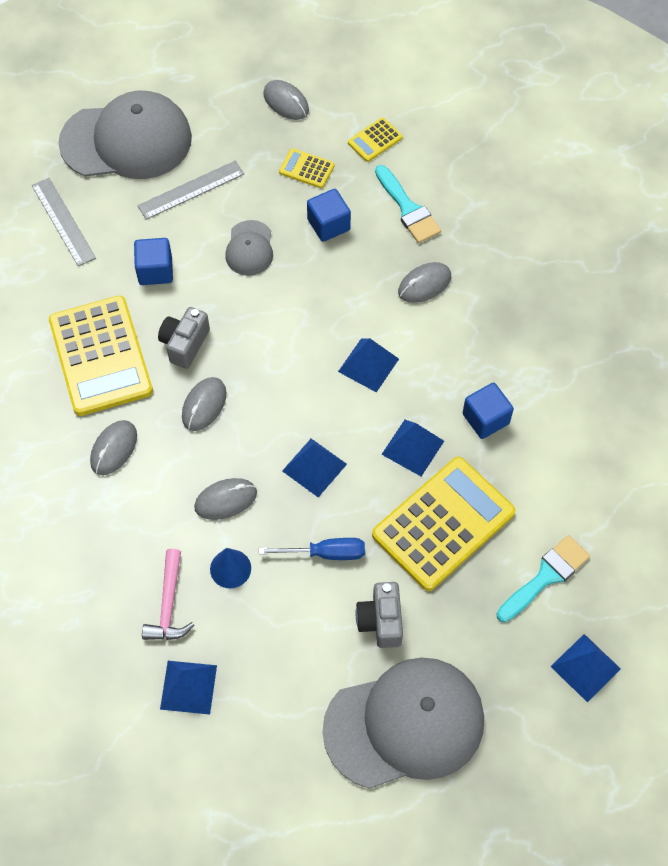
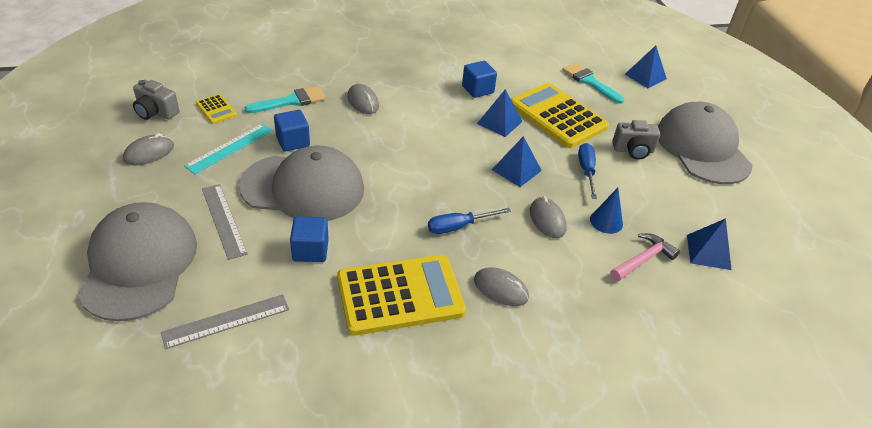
camera: 90 degrees left, 20 degrees down
pink hammer [142,549,194,640] -> pink hammer turned 45 degrees counterclockwise [610,233,680,281]
grey camera [158,307,210,369] -> grey camera moved to [133,80,179,120]
grey mouse [182,377,226,431] -> blue screwdriver [428,208,511,234]
grey cap [225,220,273,276] -> grey cap [239,146,364,221], size x2.13
yellow calculator [279,148,335,188] -> turquoise ruler [184,123,273,174]
blue pyramid [338,338,399,392] -> none

